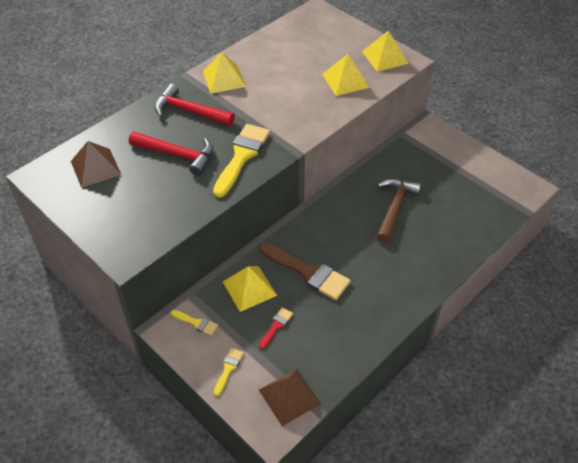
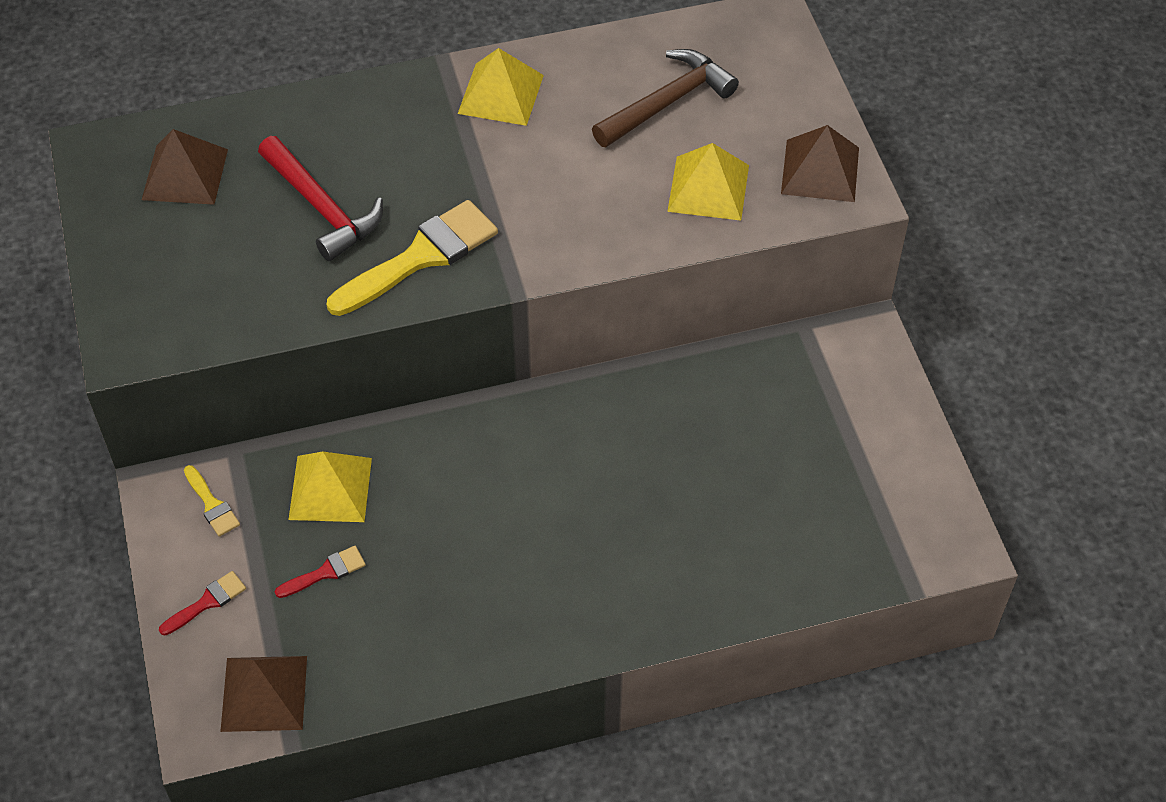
camera: 30 degrees right, 5 degrees up
red hammer [155,84,235,126] -> none
yellow brush [214,348,244,396] -> red brush [159,571,246,635]
brown brush [259,242,351,300] -> none
yellow pyramid [362,30,409,72] -> brown pyramid [781,125,859,202]
brown hammer [377,178,422,243] -> brown hammer moved to [592,49,739,147]

